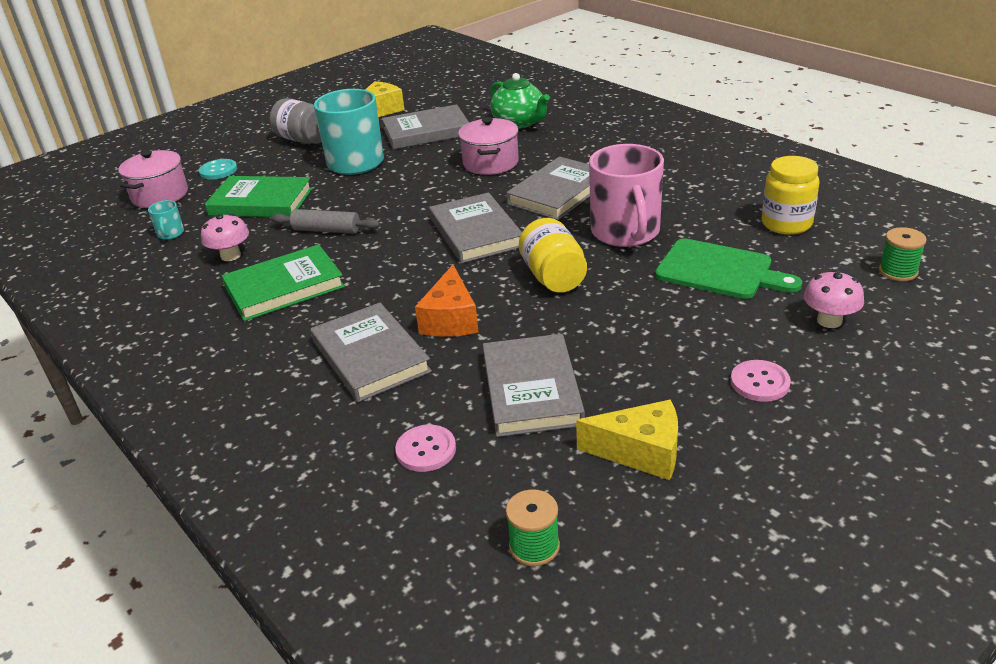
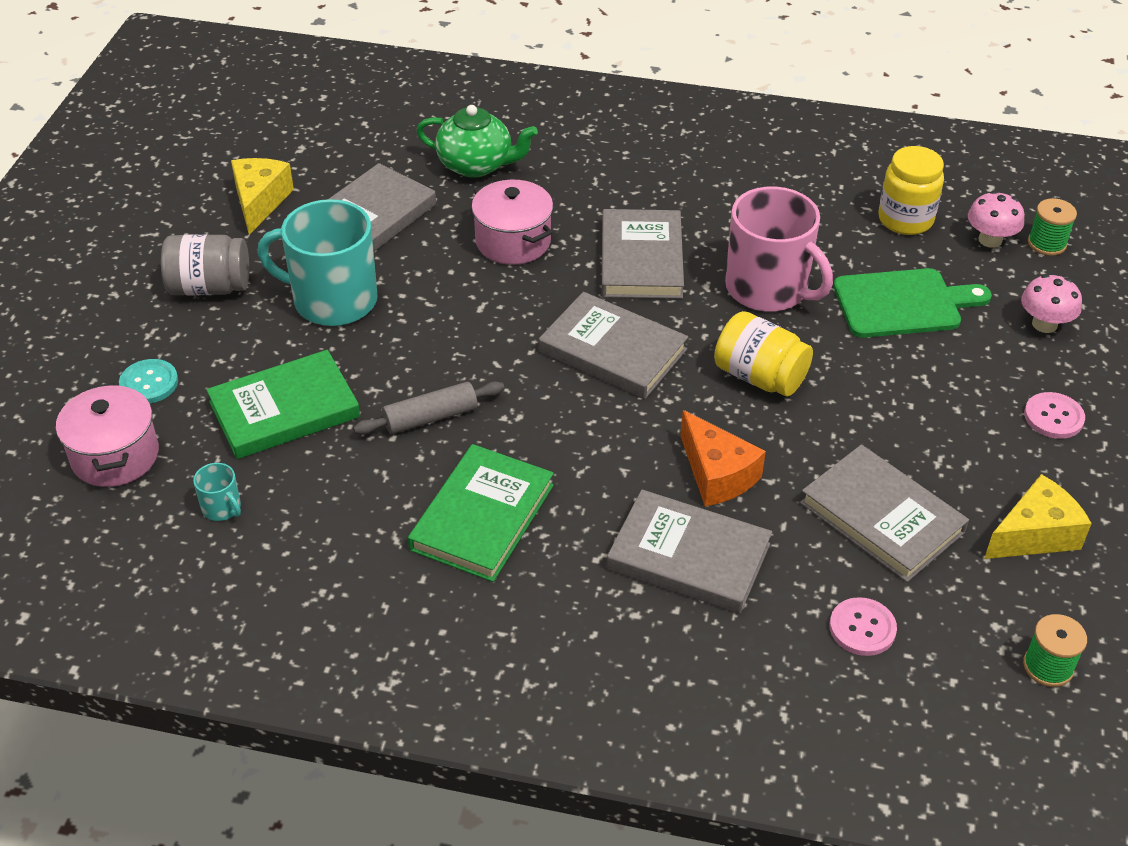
camera: 40 degrees left, 10 degrees up
pink mushroom [201,213,249,261] -> pink mushroom moved to [968,191,1024,248]

